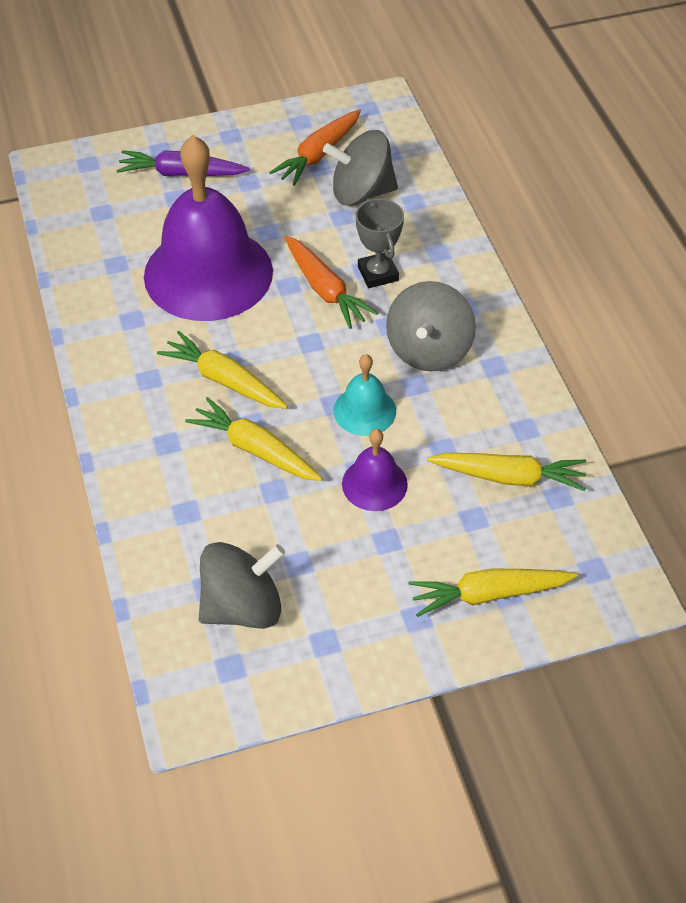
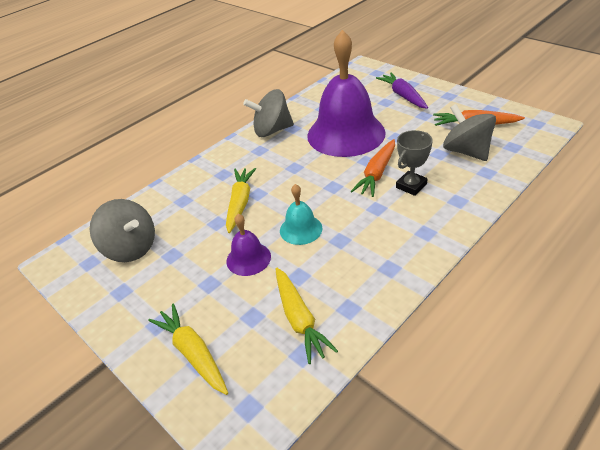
camera: 65 degrees right, 10 degrees down
yellow carrot [157,331,288,409] -> none
grey spinning top [386,281,476,371] -> grey spinning top moved to [243,89,294,137]

